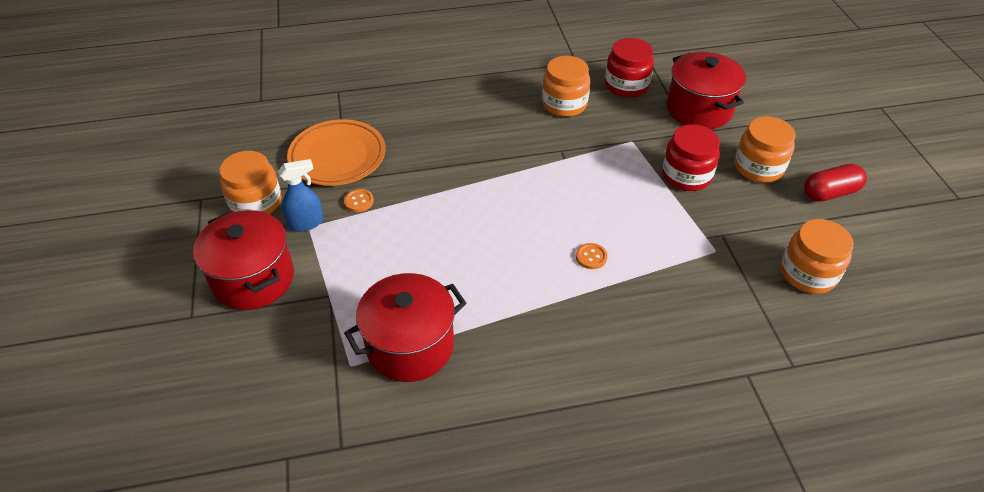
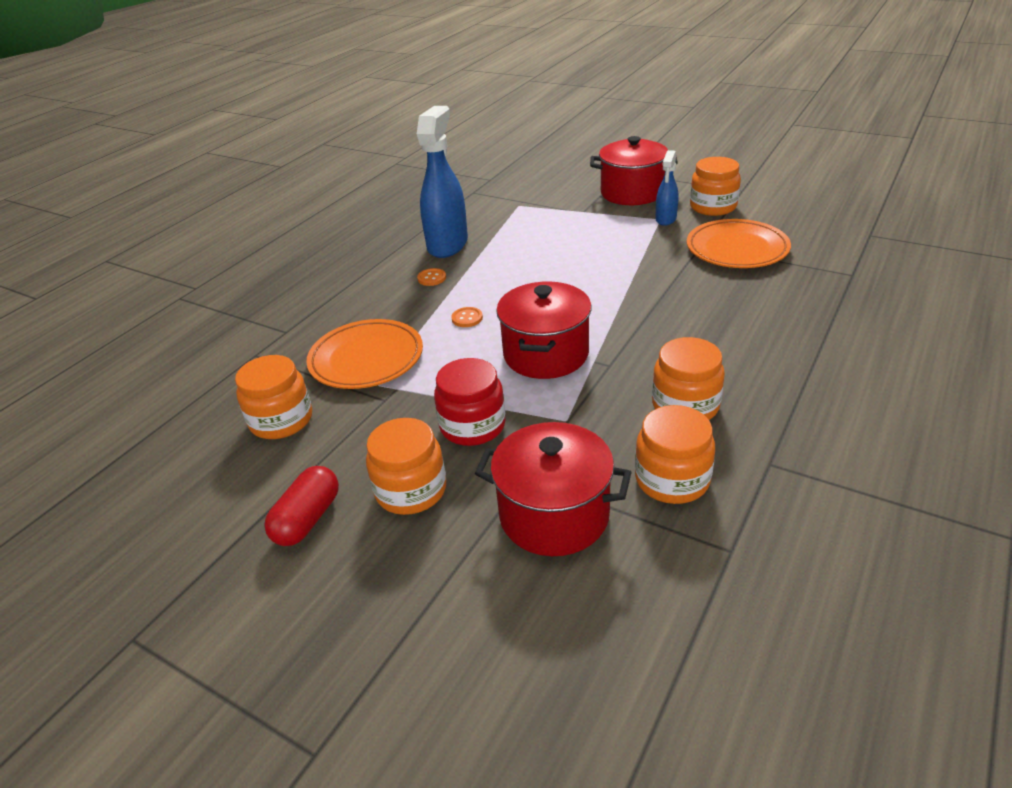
camera: 135 degrees right, 10 degrees down
orange button [344,189,374,212] -> orange button moved to [417,268,446,286]
red pot [344,273,466,382] -> red pot moved to [496,282,592,379]
red jar [605,38,654,98] -> orange jar [635,405,715,504]
none -> orange plate [306,319,423,389]
none -> blue spray bottle [417,106,468,258]

